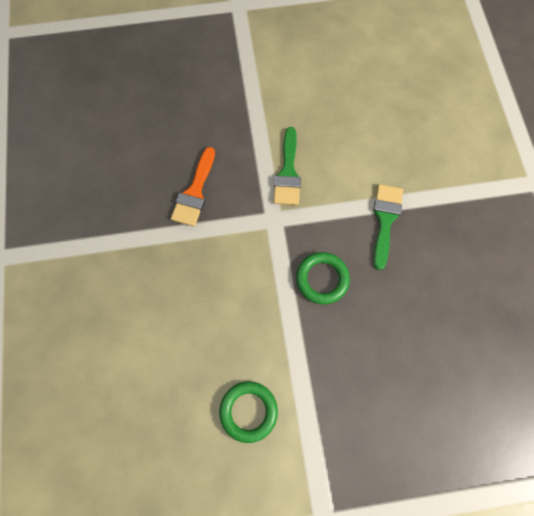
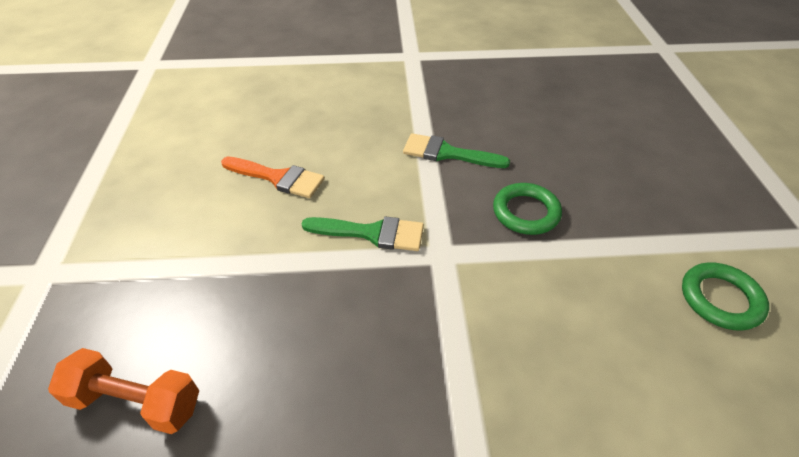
camera: 85 degrees left, 25 degrees down
orange brush [171,147,215,227] -> orange brush moved to [221,156,325,198]
none -> orange dumbbell [48,348,199,434]

